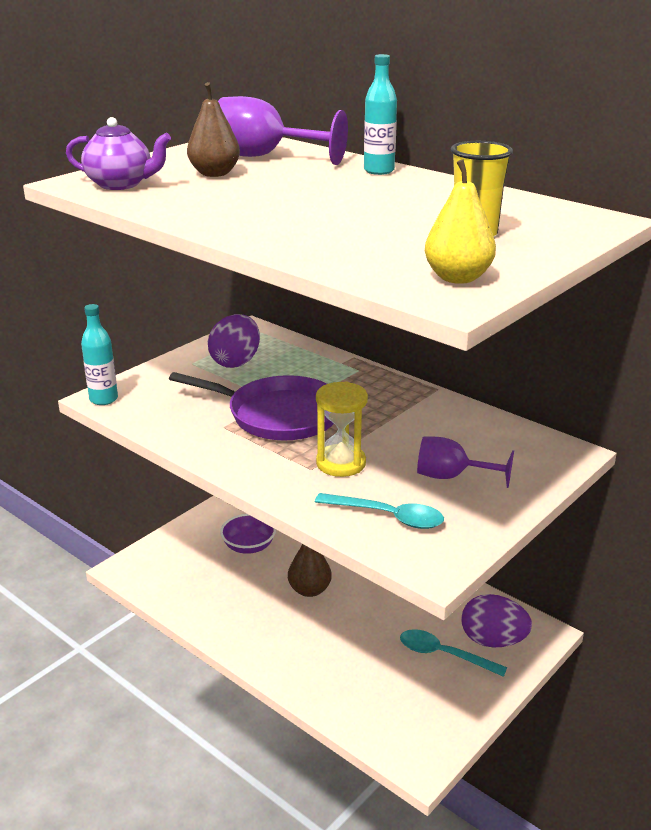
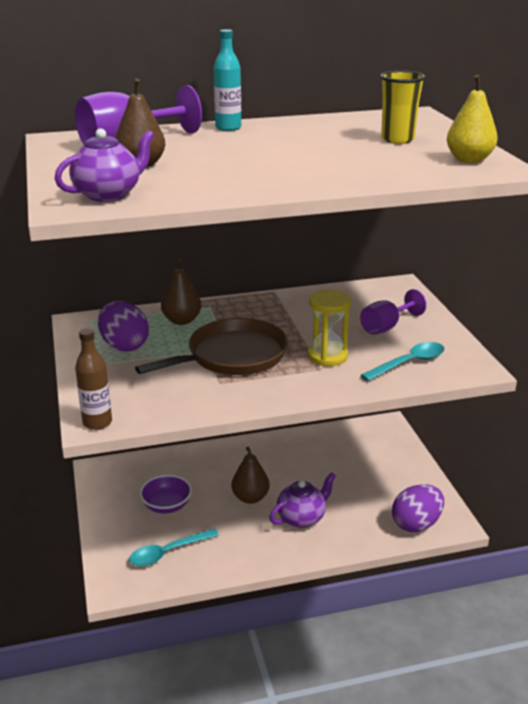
camera: 55 degrees left, 0 degrees up
turquoise bottle [81,304,118,405] -> brown bottle [75,328,112,430]
purple pan [169,372,334,440] -> brown pan [135,318,288,375]
turquoise spoon [400,629,507,677] -> turquoise spoon moved to [129,529,219,566]
purple egg [461,594,532,648] -> purple egg moved to [392,484,444,532]
none -> brown pear [161,259,201,325]
none -> purple teapot [269,472,336,528]

